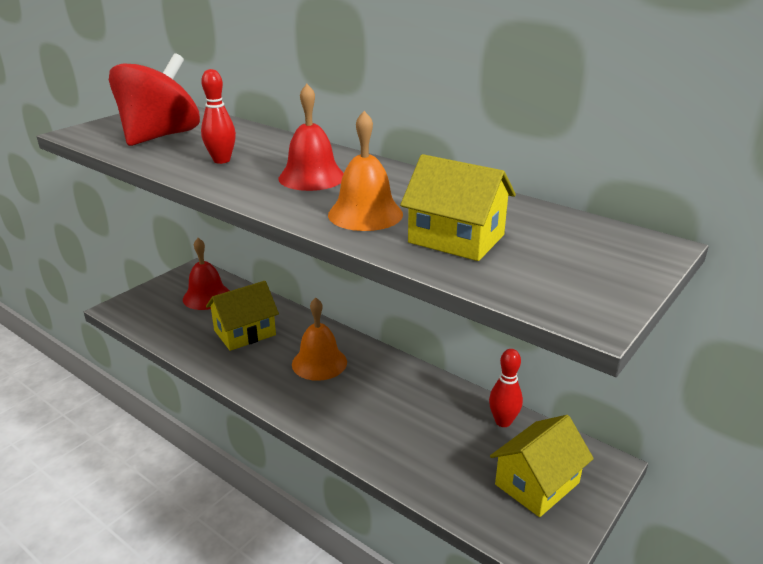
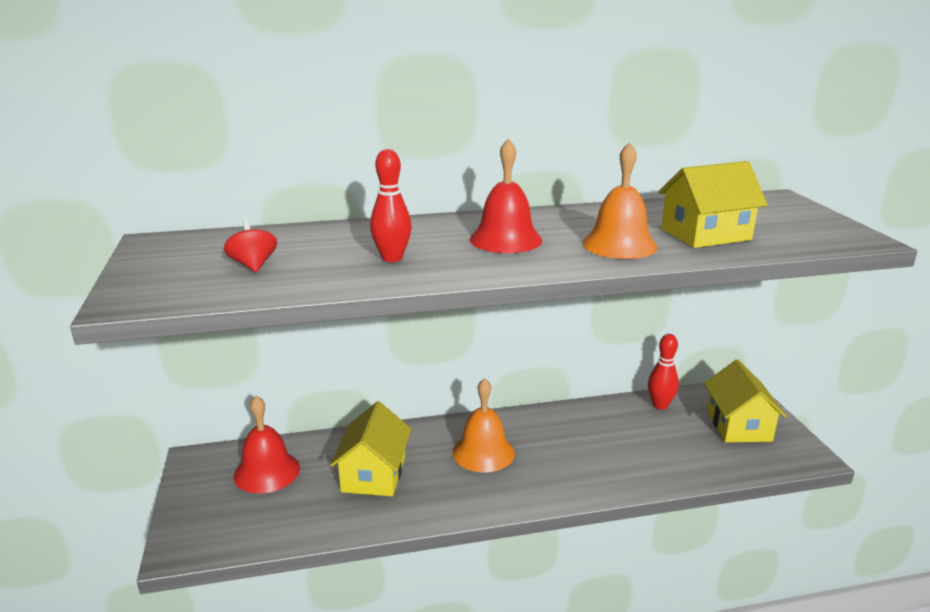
camera: 50 degrees left, 5 degrees down
red spinning top [109,53,200,146] -> red spinning top [224,220,277,272], size x0.40

